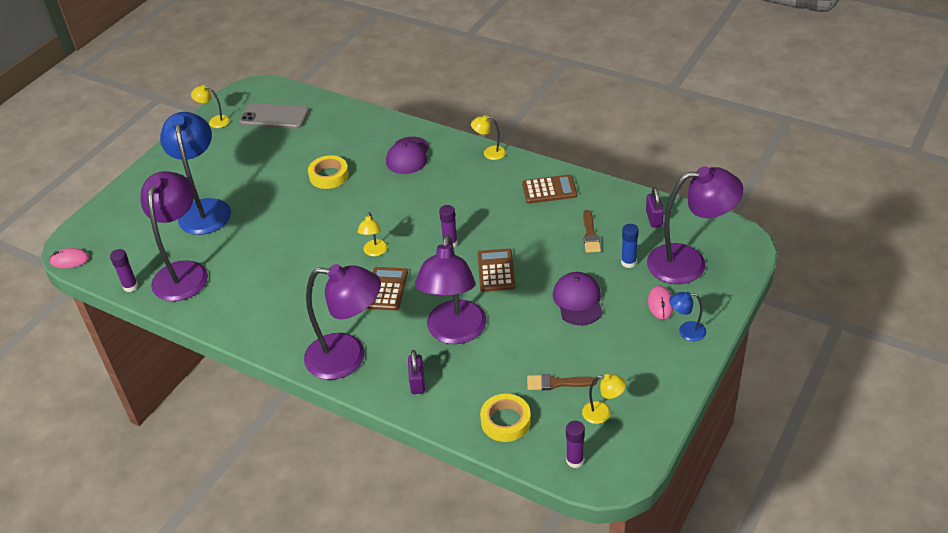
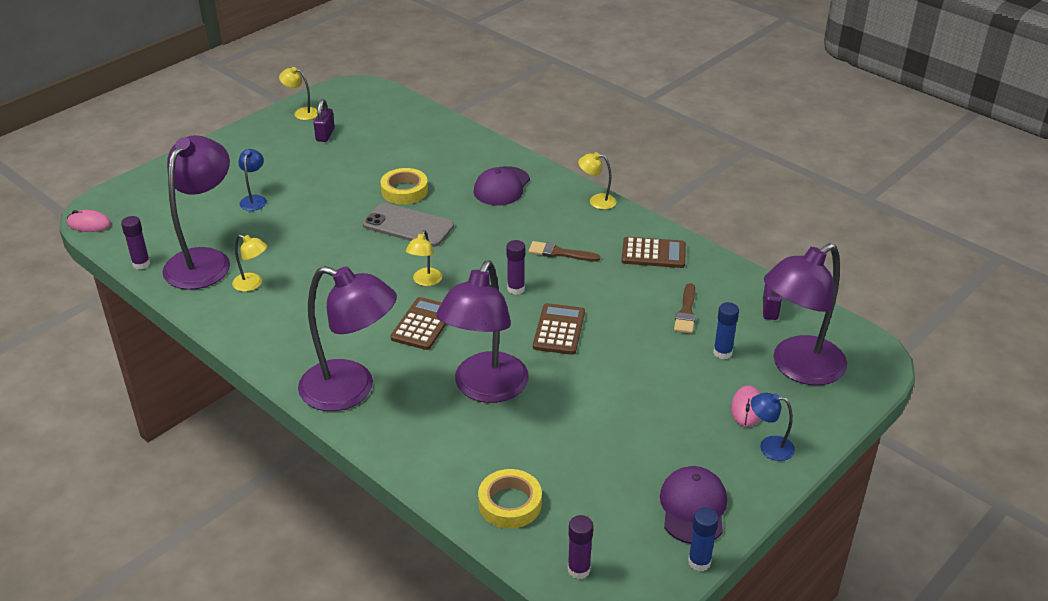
camera: 10 degrees right, 5 degrees down
blue lamp [160,112,231,235] -> blue lamp [238,149,267,211], size x0.44
grey phone [239,103,309,129] -> grey phone moved to [363,203,454,247]
purple padlock [408,350,425,394] -> purple padlock moved to [314,99,335,142]
brown brush [527,374,597,390] -> brown brush moved to [529,241,600,261]
purple cap [553,272,603,325] -> purple cap moved to [660,466,727,544]
yellow lamp [582,374,626,424] -> yellow lamp moved to [232,235,267,292]
purple lamp [647,166,743,284] -> purple lamp turned 135 degrees clockwise [764,243,847,385]
none -> blue glue stick [688,508,719,571]

